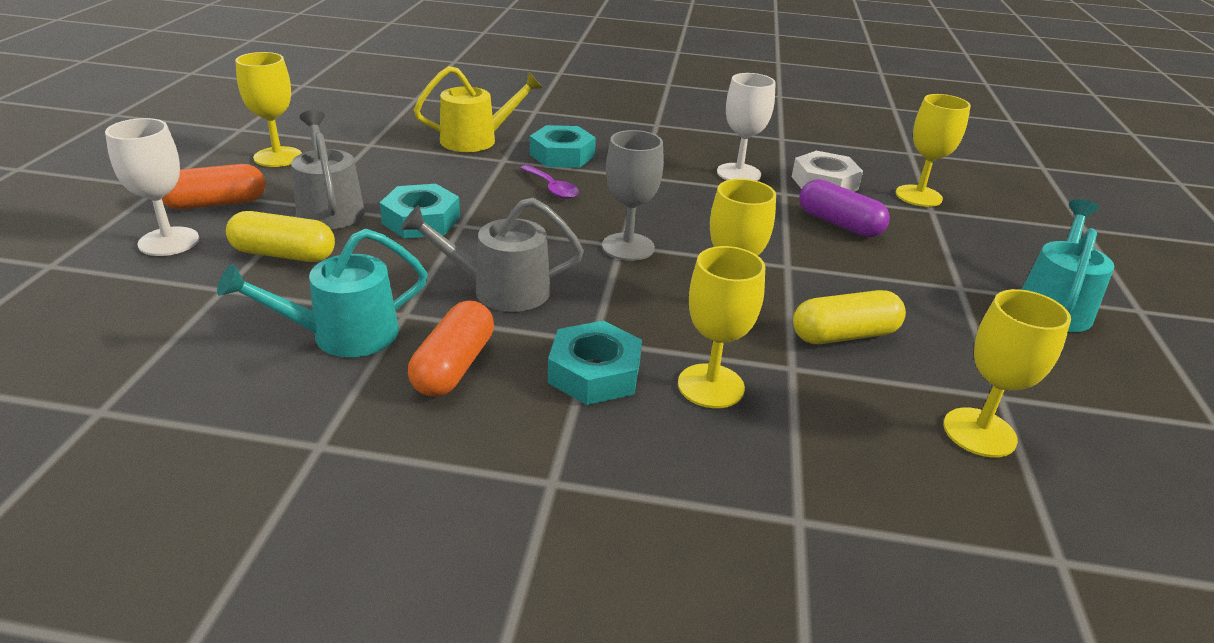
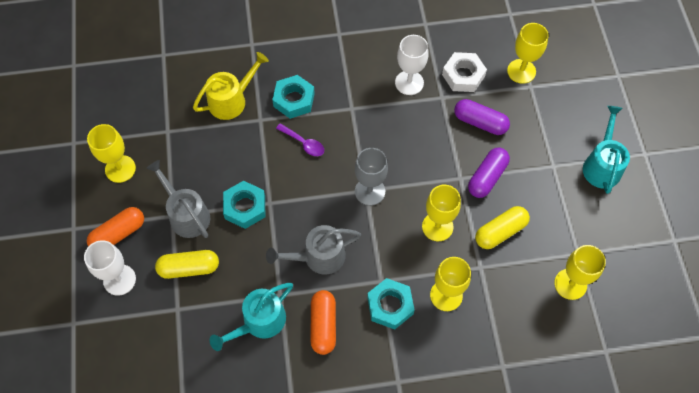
camera: 15 degrees left, 30 degrees up
none -> purple capsule [468,148,510,198]

